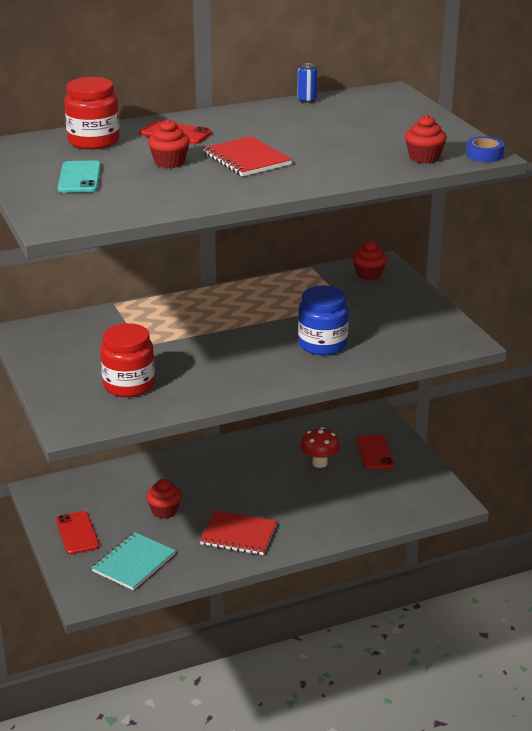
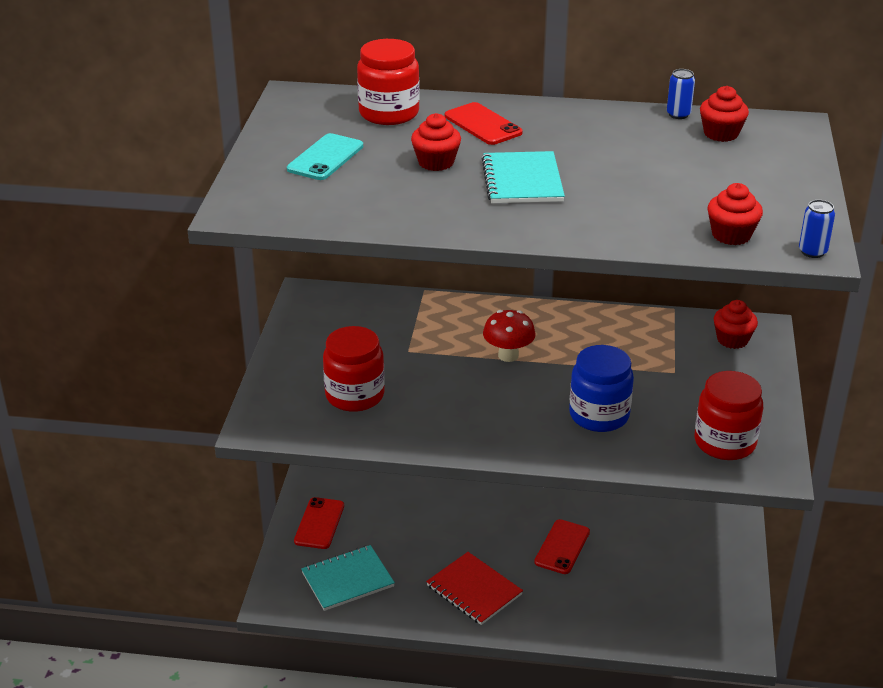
camera: 30 degrees right, 5 degrees up
red cupcake [146,479,182,519] -> red cupcake moved to [700,86,749,142]
red notebook [203,136,292,177] -> turquoise notebook [481,151,565,203]
red mushroom [300,427,340,468] -> red mushroom moved to [483,310,536,362]
red phone [356,434,394,470] -> red phone moved to [534,519,590,574]
blue tape [466,136,504,162] -> blue can [799,200,835,258]
none -> red jar [694,371,763,460]

